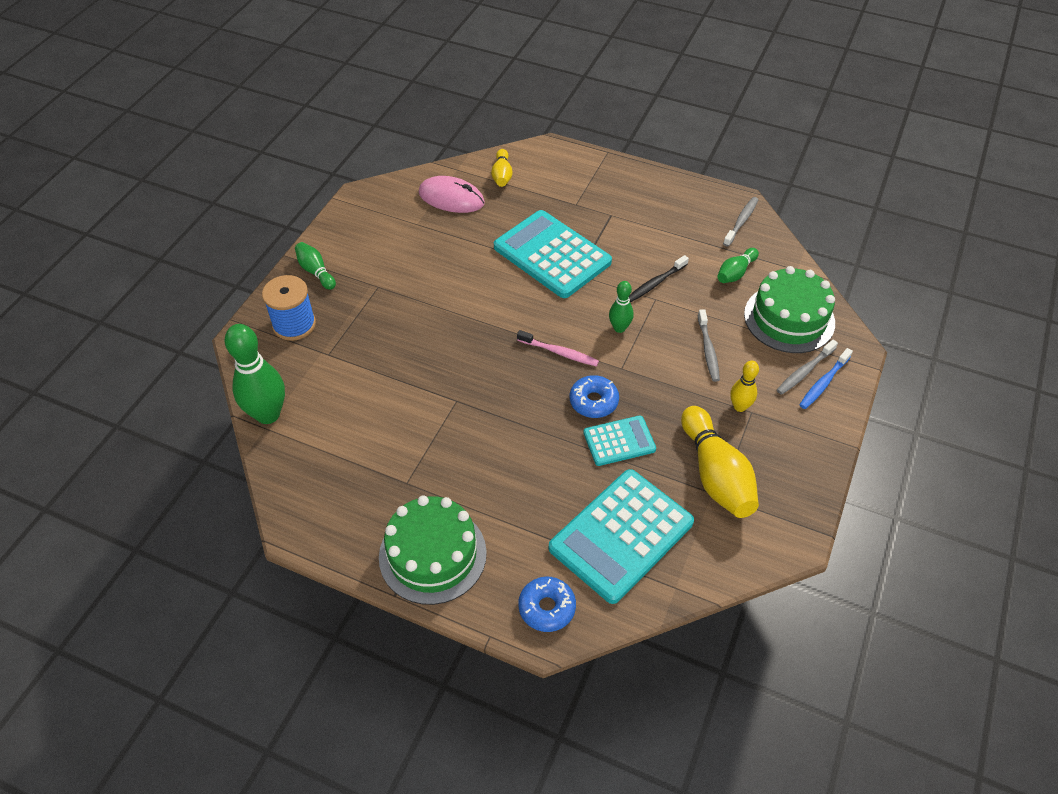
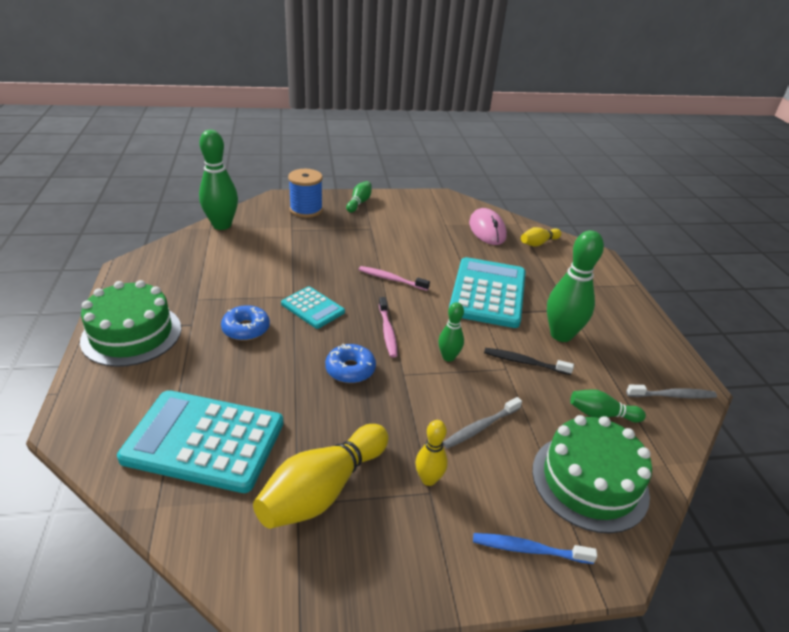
camera: 55 degrees right, 15 degrees down
blue donut [518,577,576,632] -> blue donut moved to [221,305,270,341]
turquoise calculator [583,416,656,466] -> turquoise calculator moved to [281,286,345,329]
grey toothbrush [777,340,838,395] -> none
none -> pink toothbrush [359,266,430,291]
none -> green bowling pin [547,230,604,342]

